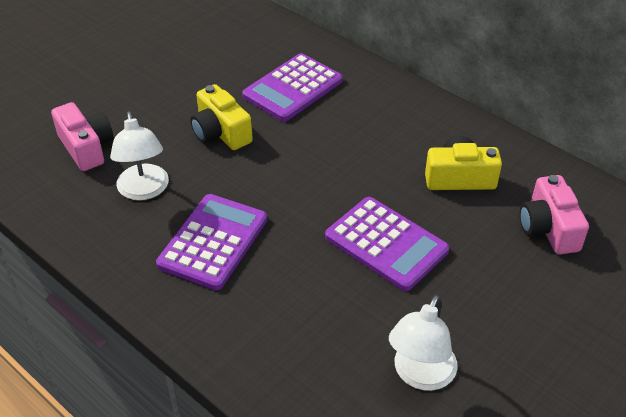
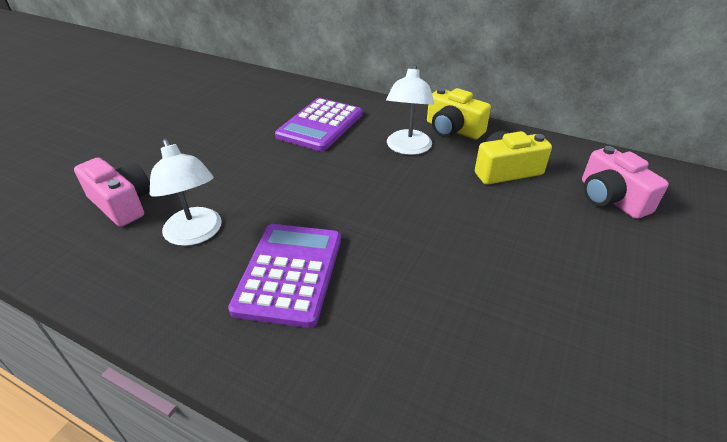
camera: 15 degrees left, 5 degrees down
yellow camera [190,84,253,150] -> yellow camera moved to [427,88,491,139]
purple calculator [325,197,449,291] -> none
white lamp [389,294,458,391] -> white lamp moved to [386,64,434,155]

